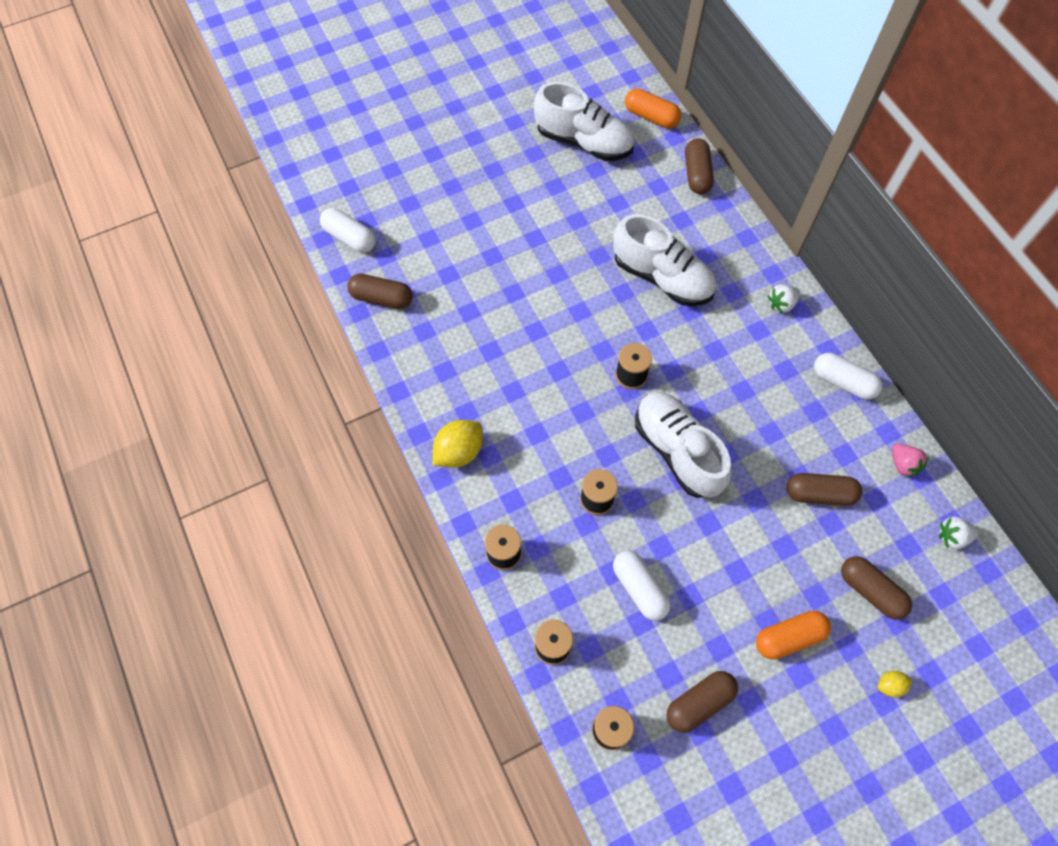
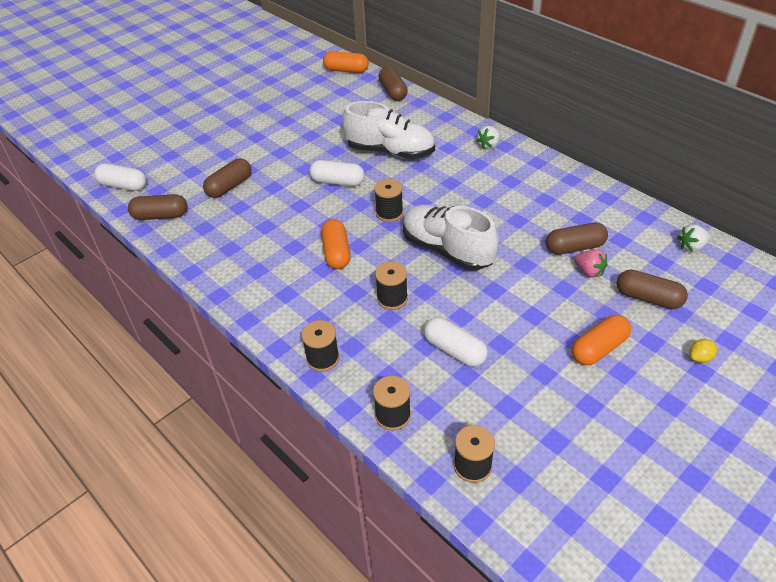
camera: 15 degrees left, 20 degrees down
yellow lemon [432,420,483,468] -> none
white shoe [534,82,634,161] -> none
brown capsule [667,671,738,733] -> brown capsule moved to [203,158,251,198]
white capsule [814,353,882,400] -> white capsule moved to [309,160,365,186]
pink strawberry [892,443,929,478] -> pink strawberry moved to [574,249,608,278]
none -> orange capsule [321,219,351,269]

